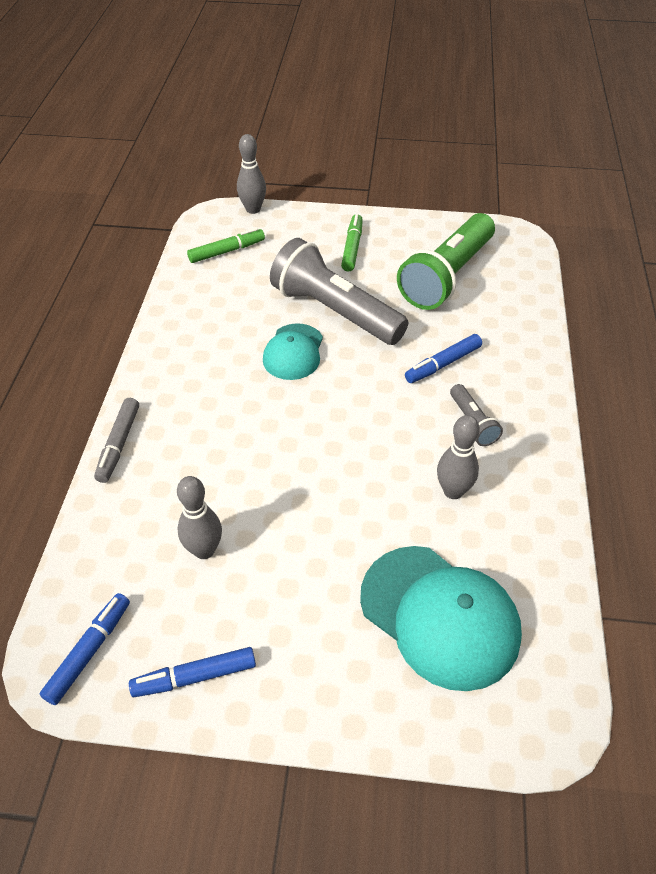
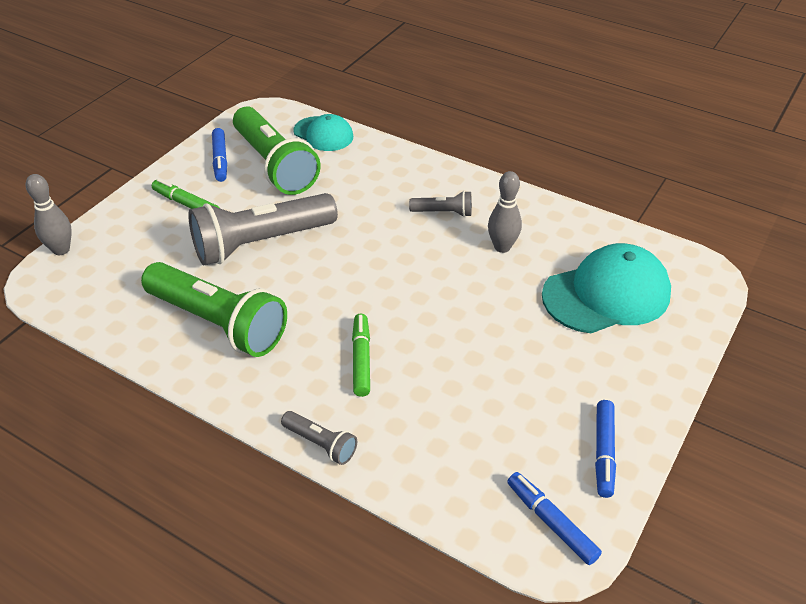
camera: 65 degrees left, 5 degrees down
grey marker [94,398,139,483] -> grey flashlight [281,411,357,465]
grey bowling pin [177,476,222,559] -> none
green marker [187,228,265,263] -> green marker moved to [352,314,370,397]
turquoise cap [263,323,323,380] -> turquoise cap moved to [293,114,353,151]
blue marker [405,334,482,383] -> blue marker moved to [212,128,227,182]
none -> green flashlight [141,262,287,357]

